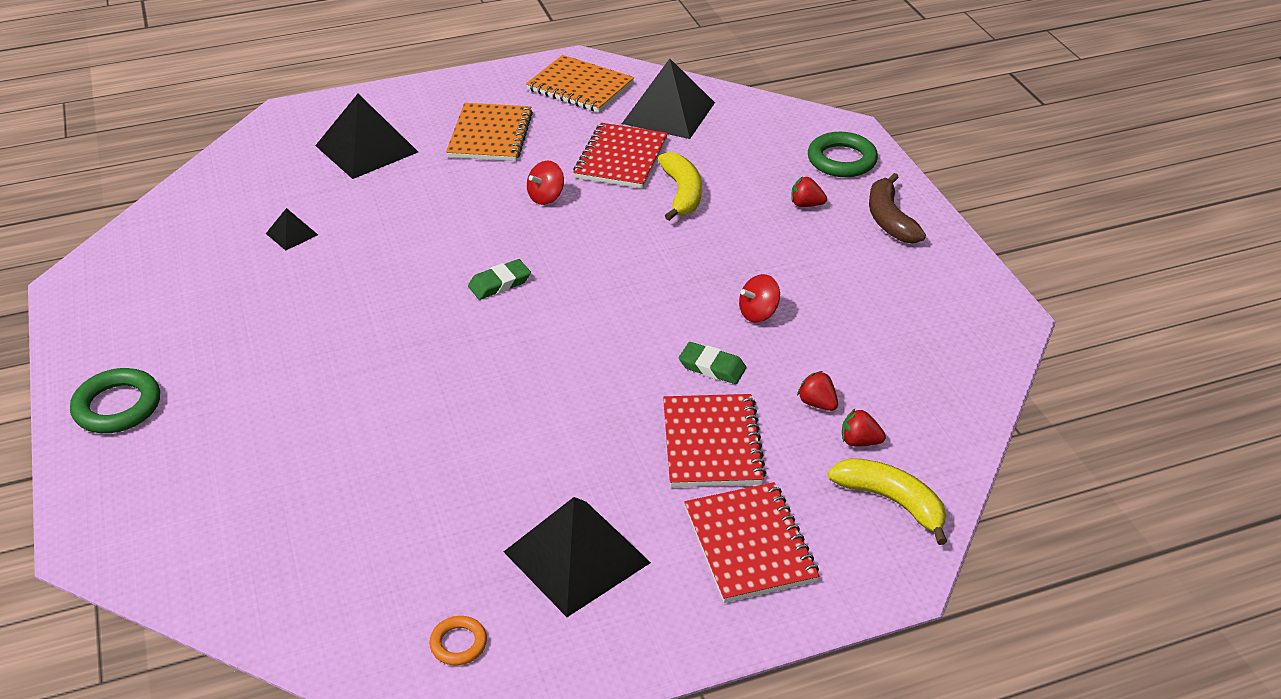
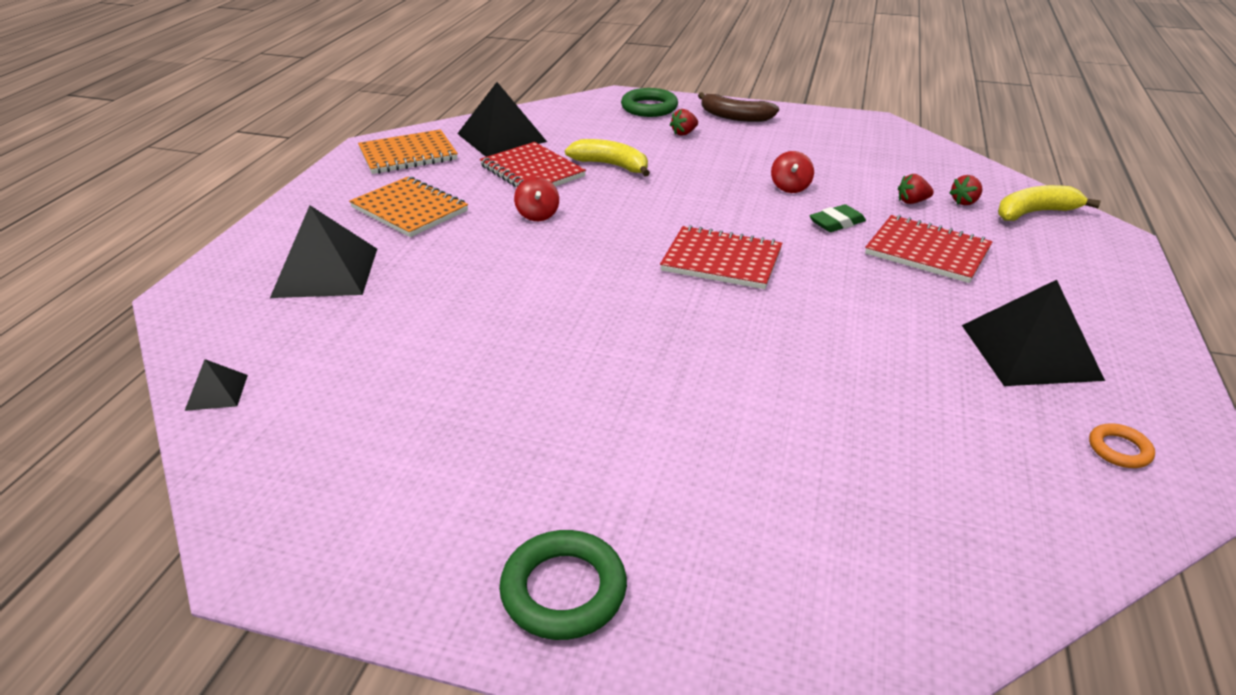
camera: 55 degrees left, 5 degrees down
black pyramid [266,208,318,250] -> black pyramid moved to [185,359,248,411]
green eraser [468,259,531,300] -> none
red notebook [684,482,819,603] -> red notebook moved to [660,225,783,289]

